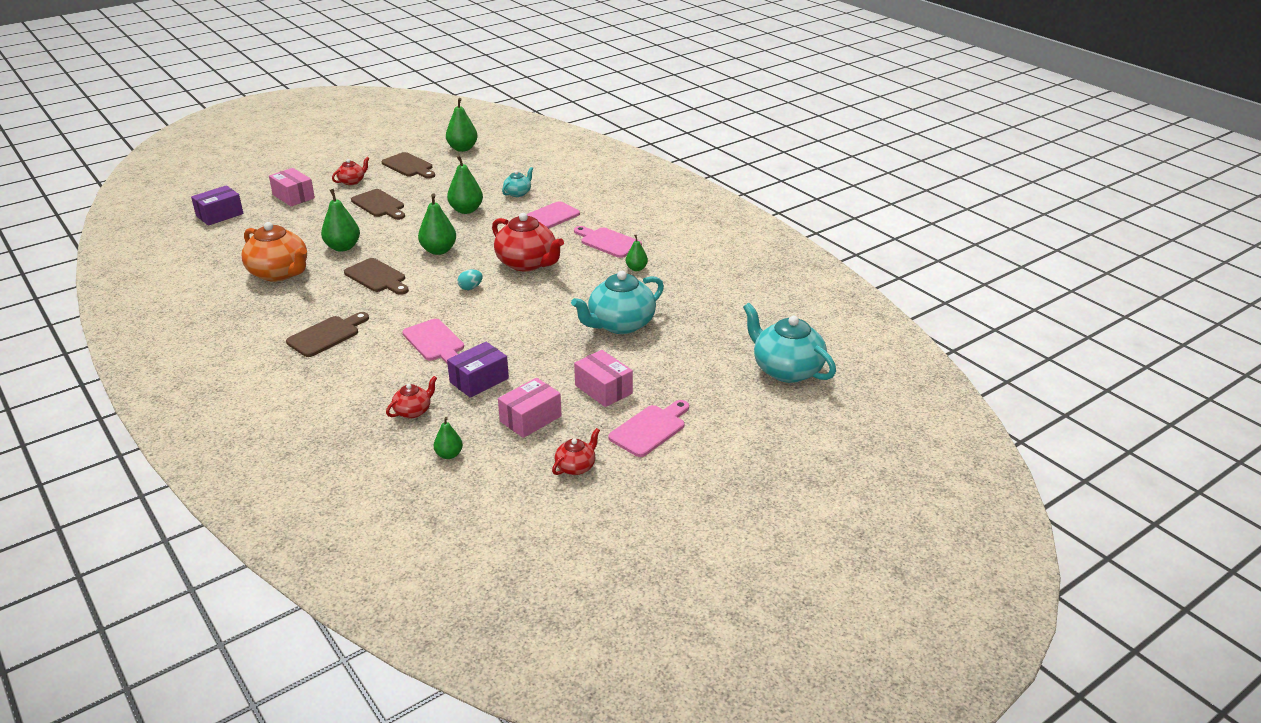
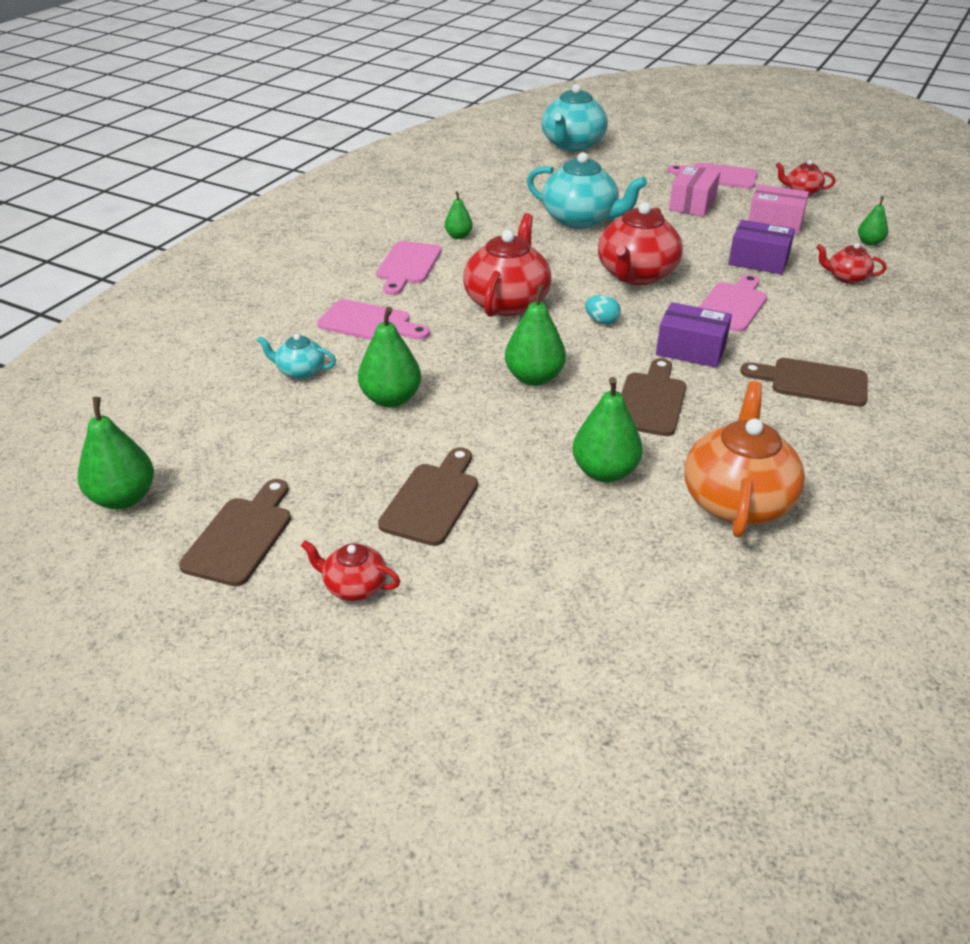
camera: 115 degrees left, 5 degrees up
purple box [191,185,244,226] -> purple box moved to [656,302,732,368]
pink box [269,168,315,206] -> none
none -> red teapot [598,202,683,285]

